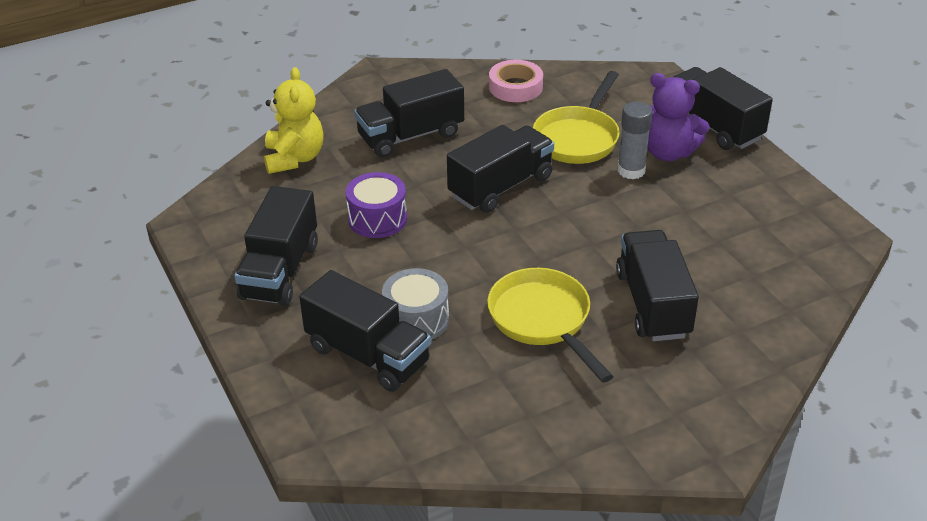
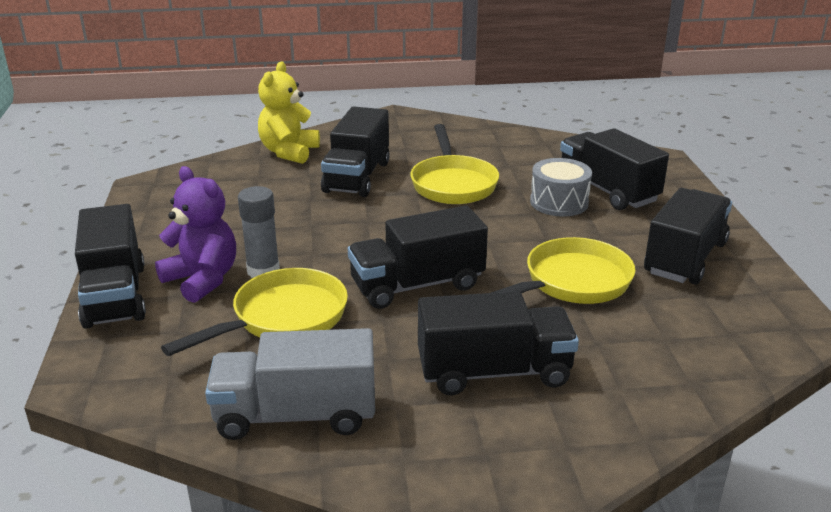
camera: 160 degrees left, 10 degrees down
yellow teddy bear [264,67,324,174] -> yellow teddy bear moved to [258,61,320,164]
purple drum [345,172,407,238] -> yellow pan [491,237,635,304]
pink tape [489,60,543,102] -> grey truck [205,328,375,440]

